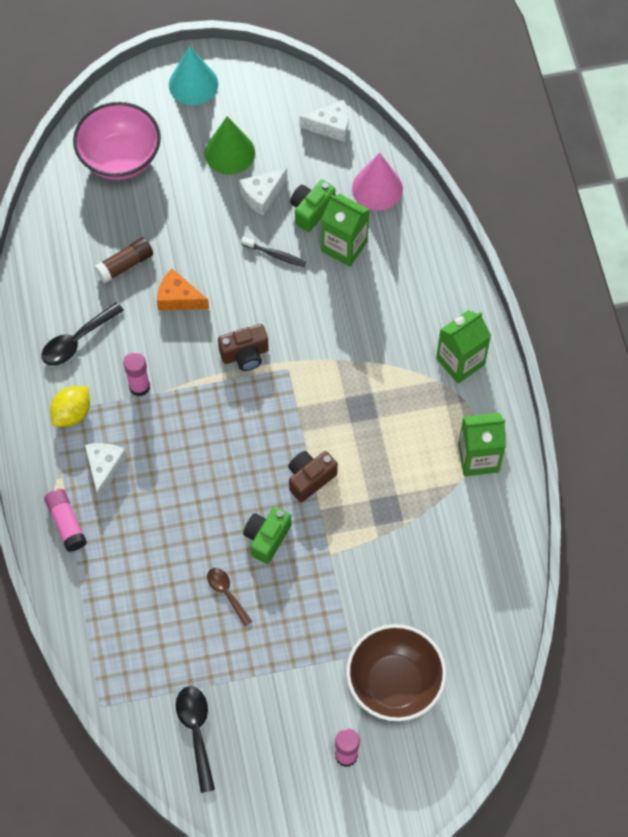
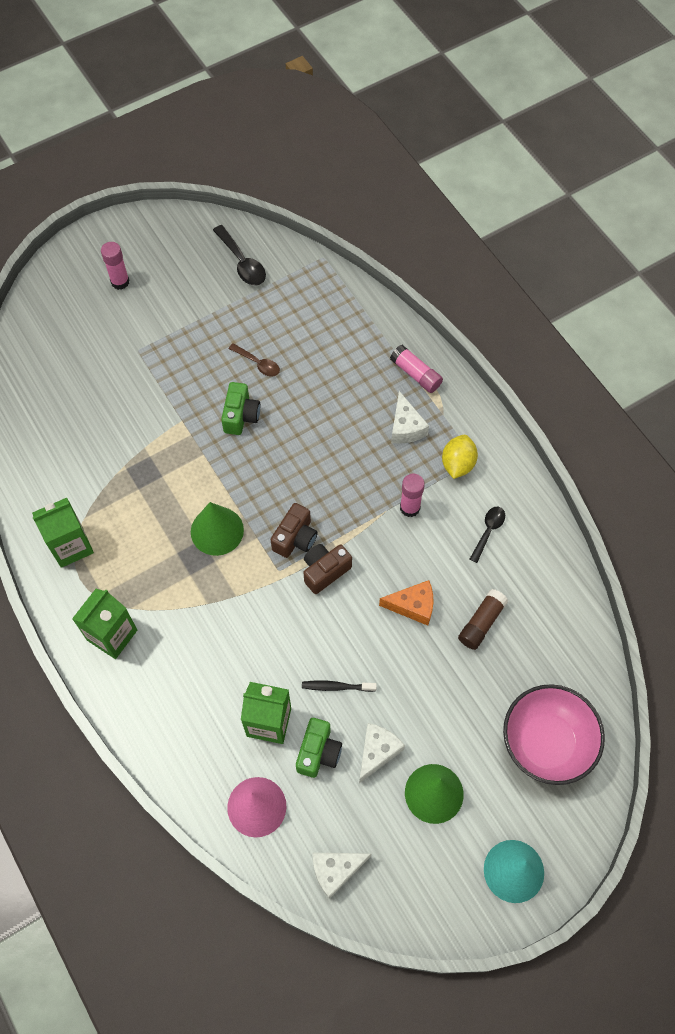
camera: 160 degrees right, 0 degrees up
black spoon [41,302,124,366] -> black spoon [470,507,505,563], size x0.66
brown camera [288,451,338,502] -> brown camera moved to [270,503,318,558]
brown bowl [346,624,446,721] -> none
none -> green cone [191,502,244,556]

